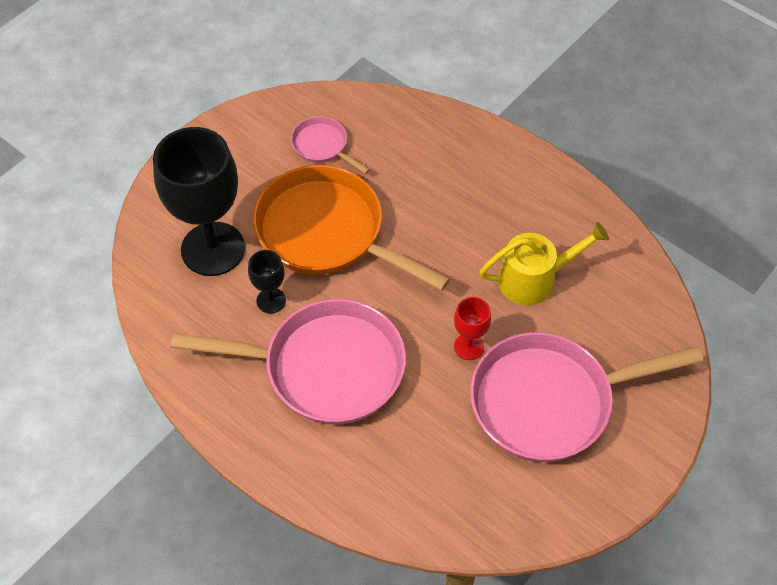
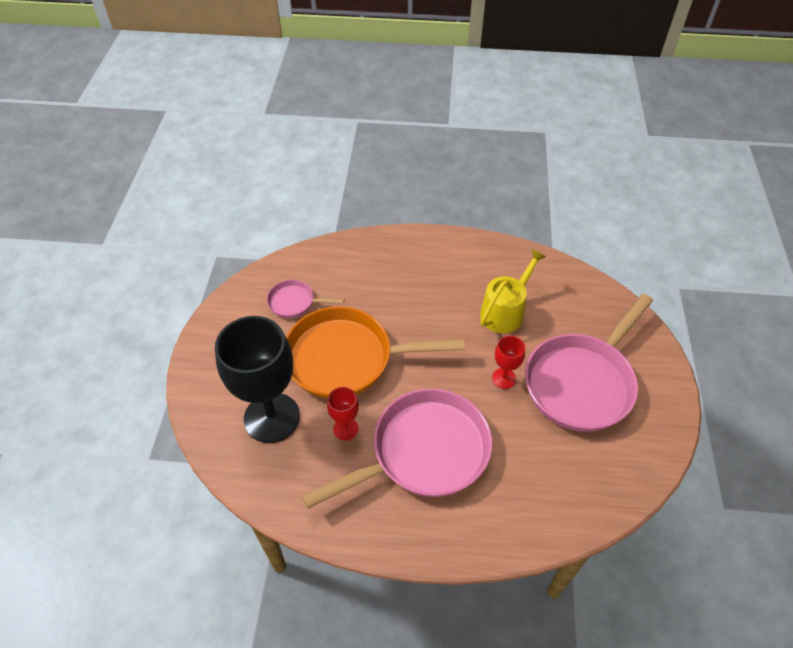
camera: 35 degrees left, 5 degrees down
black goblet [248,250,286,314] -> red goblet [327,387,359,440]

